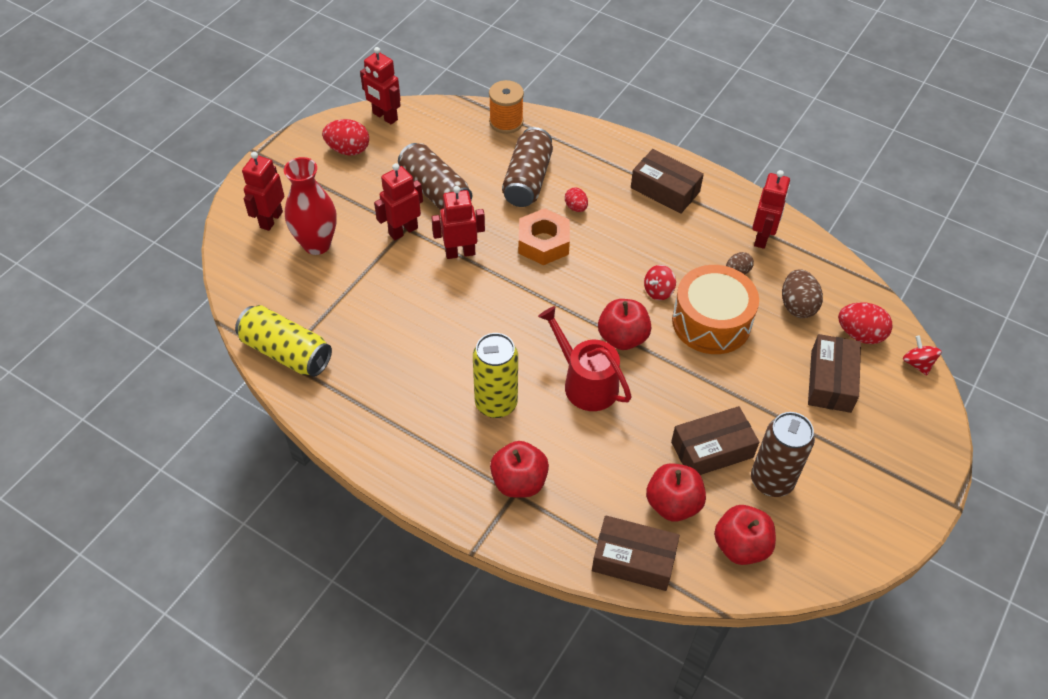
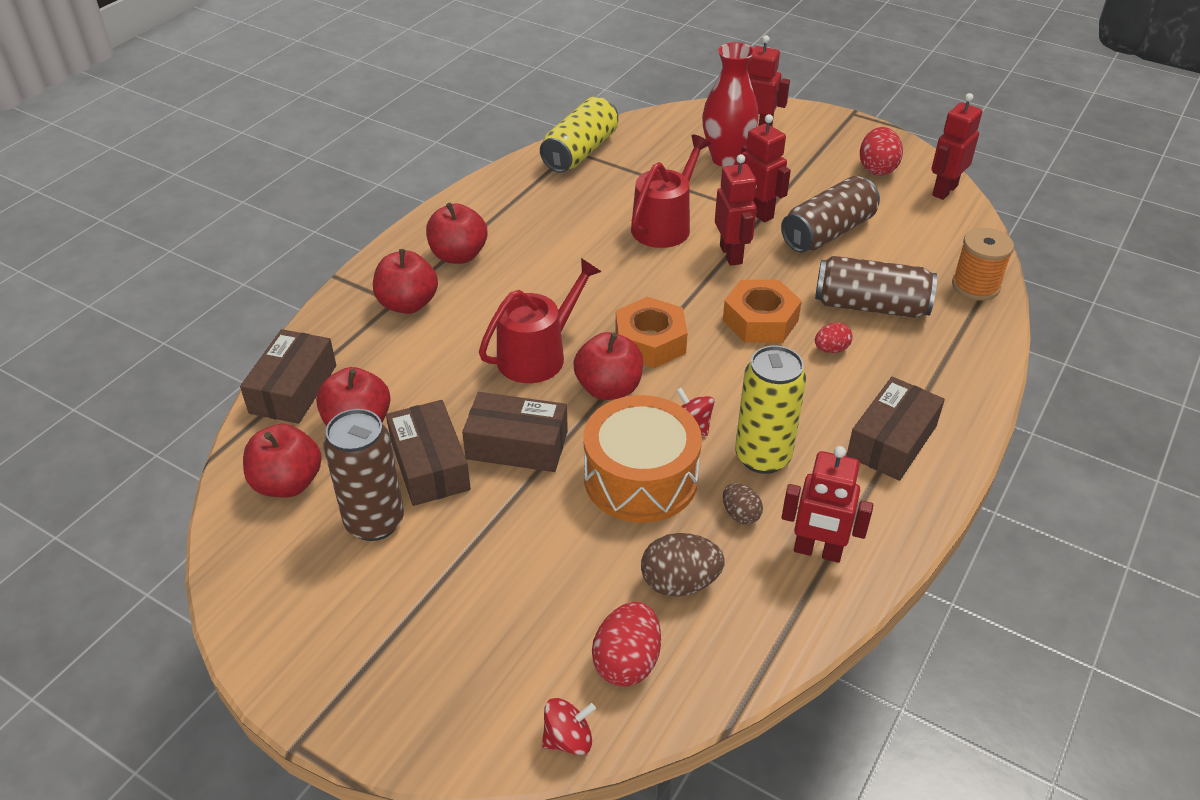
camera: 90 degrees right, 10 degrees down
yellow can [473,333,518,418] -> yellow can moved to [735,346,807,474]
brown box [808,334,861,413] -> brown box moved to [462,392,568,472]
none -> red apple [426,202,487,264]
none -> orange nut [615,297,688,368]
none -> red watering can [631,135,711,248]

